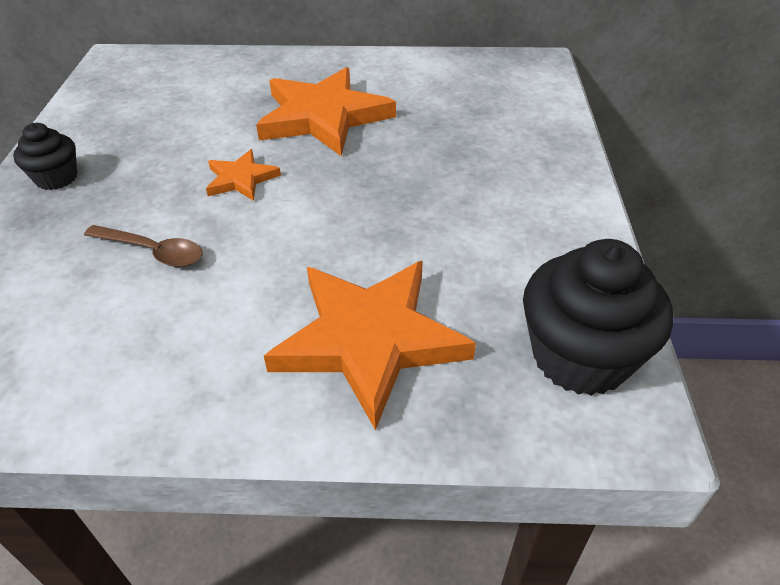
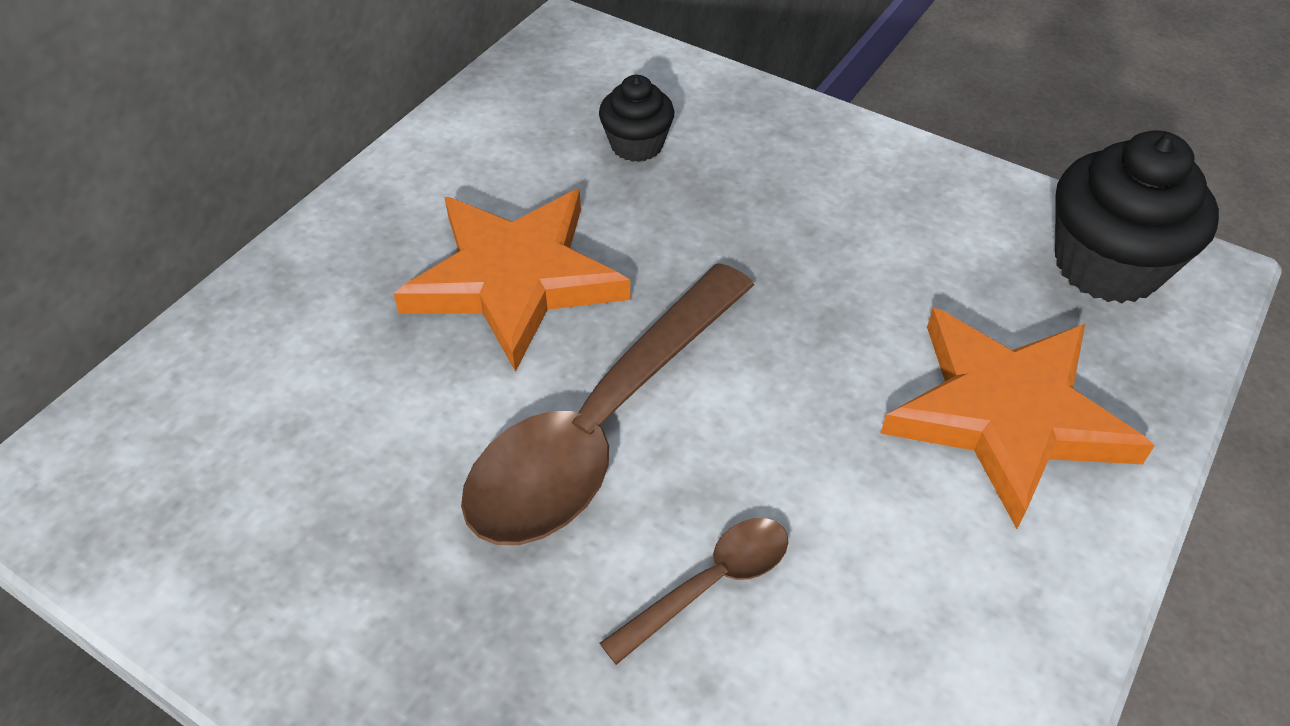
camera: 60 degrees left, 5 degrees up
black cupcake [13,123,77,190] -> black cupcake moved to [599,75,674,162]
orange star [206,149,281,201] -> brown spoon [461,263,754,545]

